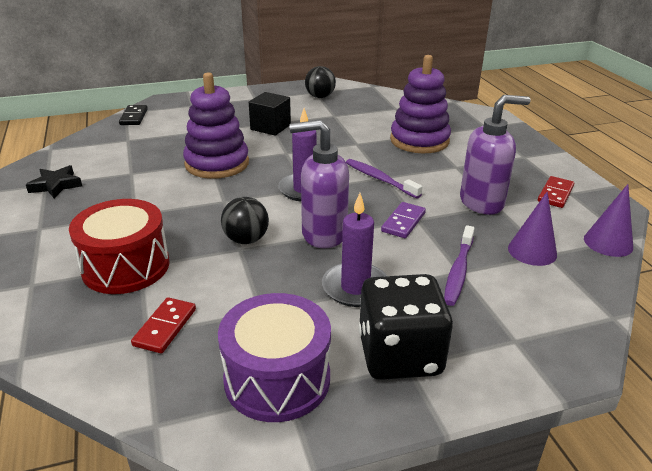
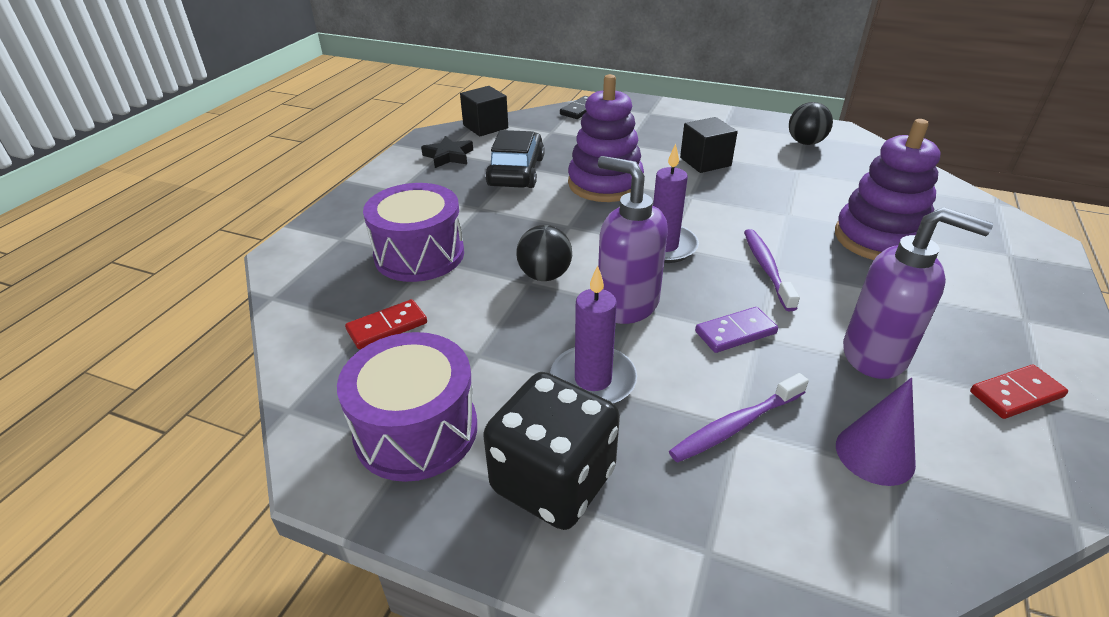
camera: 40 degrees right, 5 degrees up
red drum [69,199,169,294] -> purple drum [363,183,464,282]
purple cone [584,184,633,257] -> none
none -> black cube [460,86,508,136]
none -> black car [485,130,545,188]

